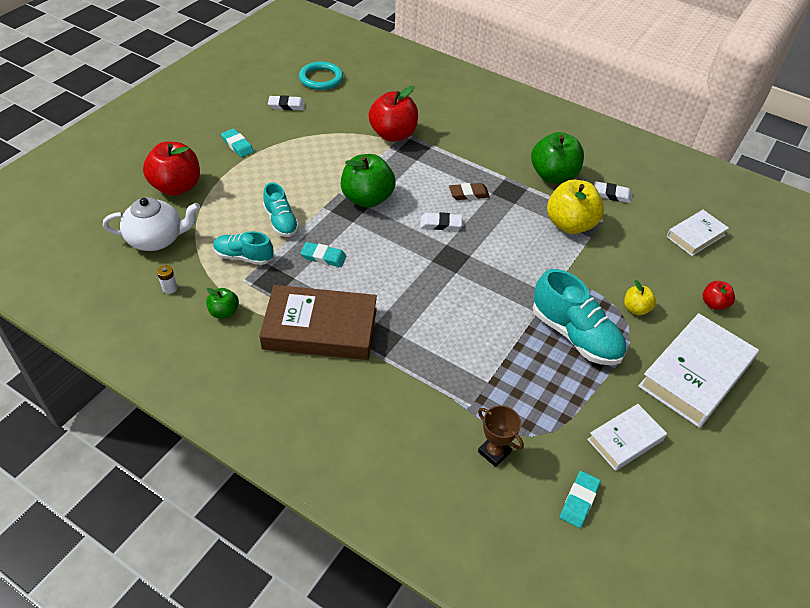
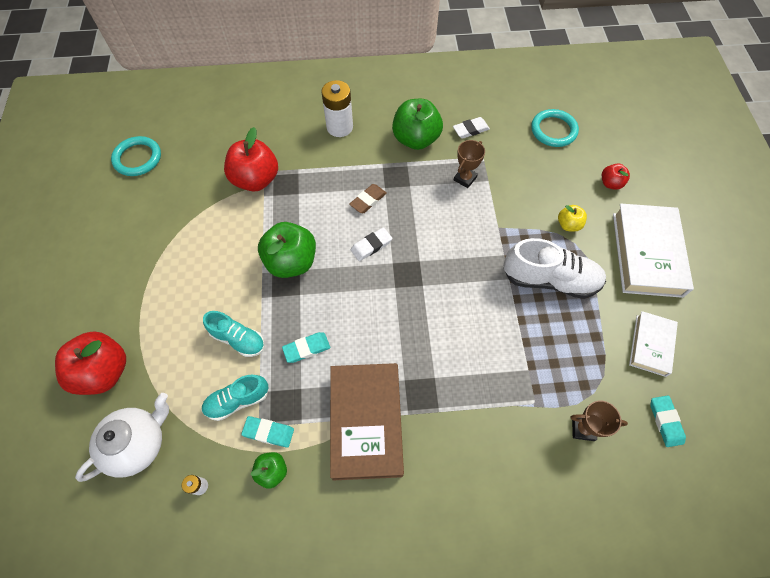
camera: 35 degrees left, 15 degrees up
turquoise eraser [221,129,254,157] -> turquoise eraser moved to [241,416,294,447]
brown book [259,285,377,360] -> brown book turned 60 degrees counterclockwise [330,363,404,481]
white eraser [268,95,305,110] -> none
turquoise shoe [533,269,626,365] -> white shoe [503,238,606,299]
yellow apple [547,180,604,234] -> brown trophy [454,140,485,188]
white book [667,210,729,256] -> turquoise ring [531,109,579,147]
none -> white battery [322,80,353,137]

